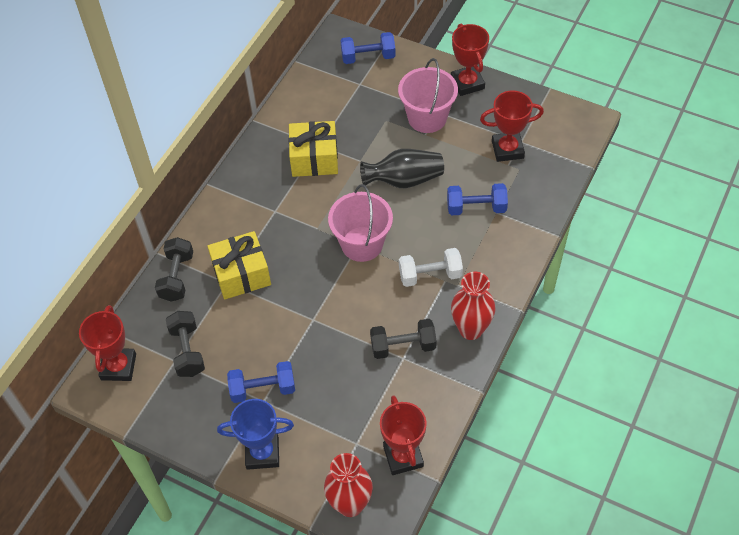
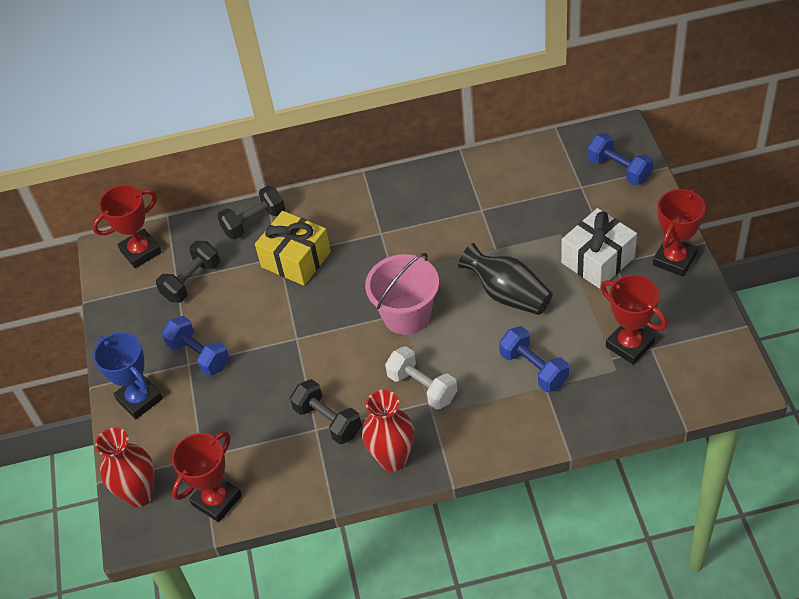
camera: 55 degrees right, 5 degrees down
yellow gift [288,121,338,177] -> none
pink bucket [398,58,458,133] -> white gift [561,208,637,289]

